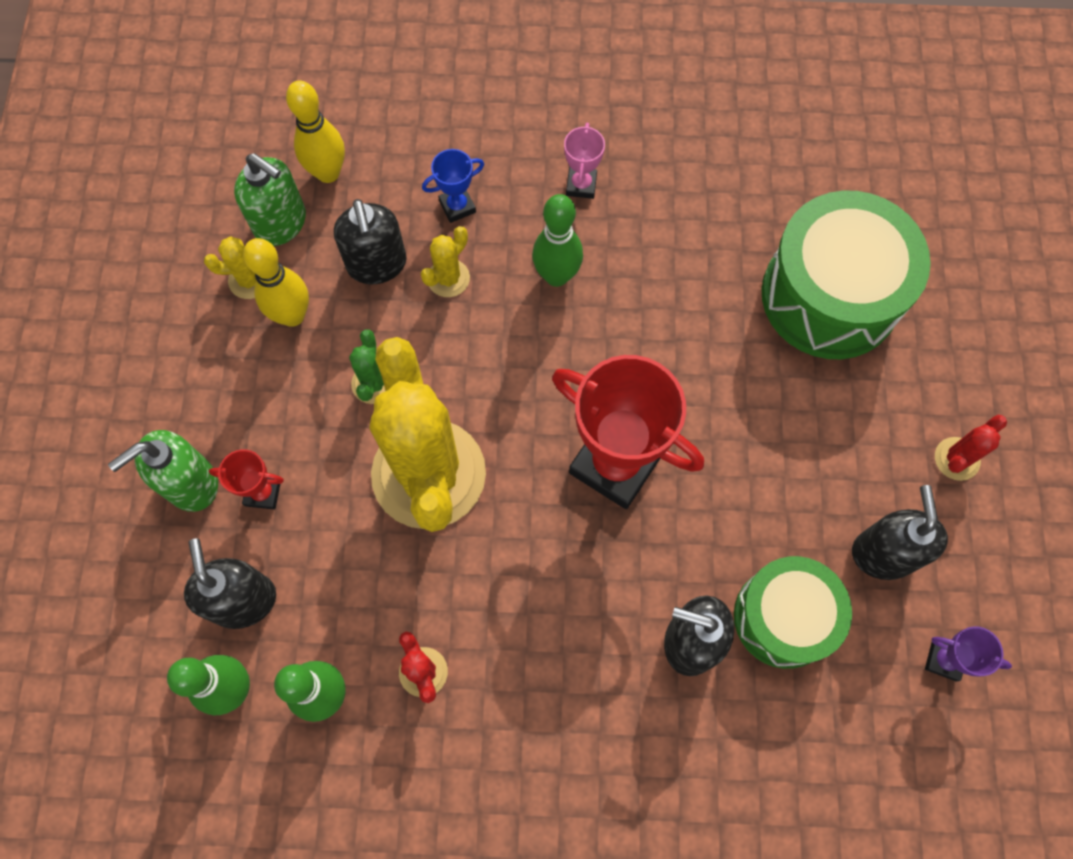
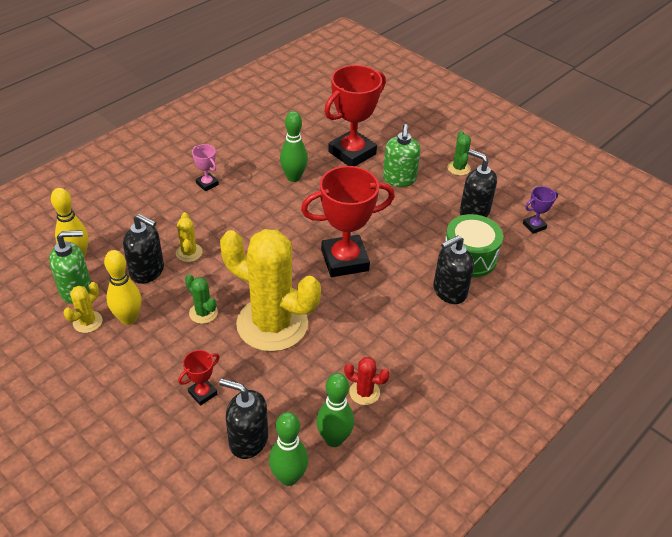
camera: 50 degrees left, 25 degrees down
green soap dispenser [108,430,218,512] -> green soap dispenser moved to [383,124,421,187]
blue trophy [422,149,484,223] -> none
green bowling pin [532,194,583,287] -> green bowling pin moved to [280,111,308,182]
green drum [761,190,931,359] -> red trophy [324,65,386,166]
red cactus [935,415,1007,481] -> green cactus [447,131,471,176]

